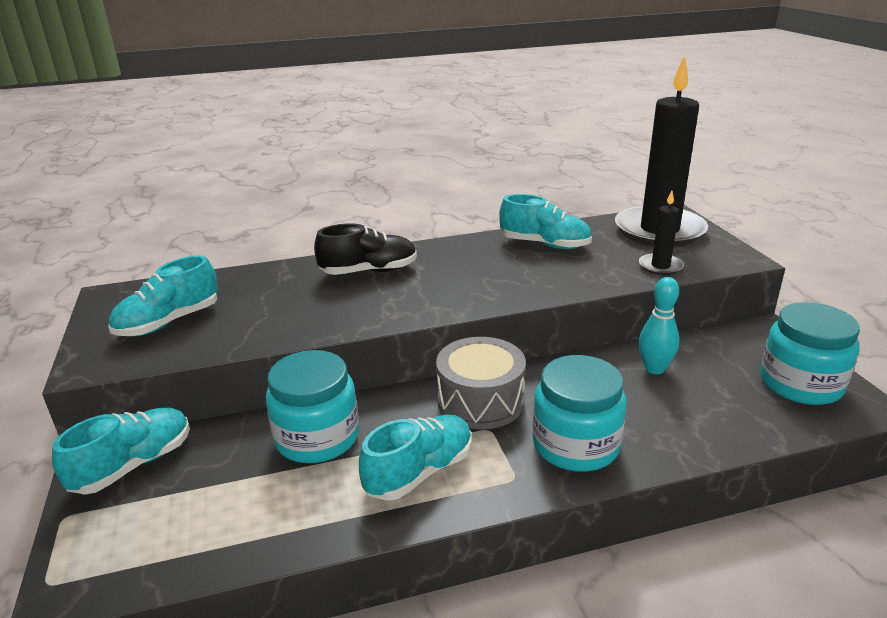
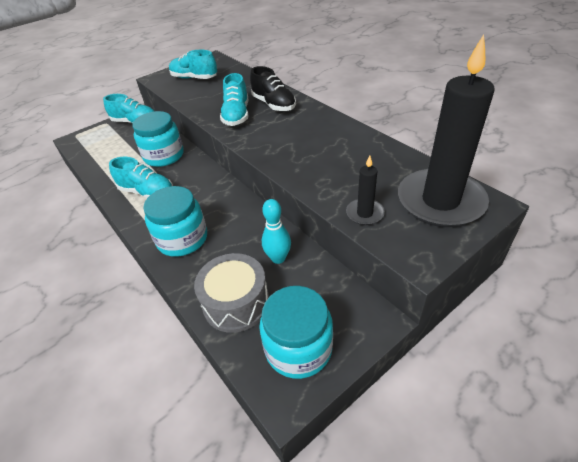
camera: 70 degrees right, 15 degrees up
grey drum [436,337,526,429] -> grey drum moved to [194,253,269,333]
turquoise shoe [499,194,592,249] -> turquoise shoe moved to [220,73,248,126]

